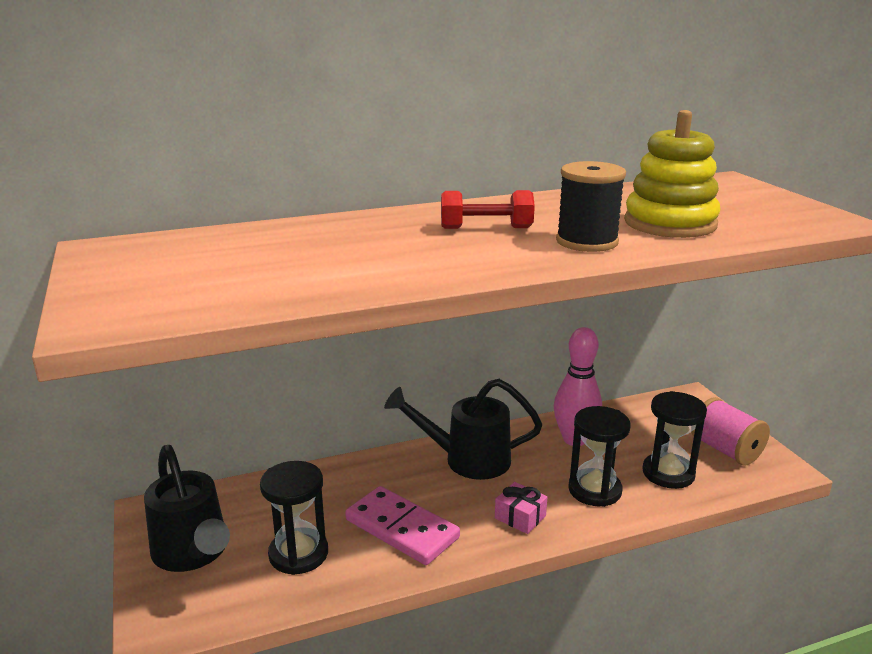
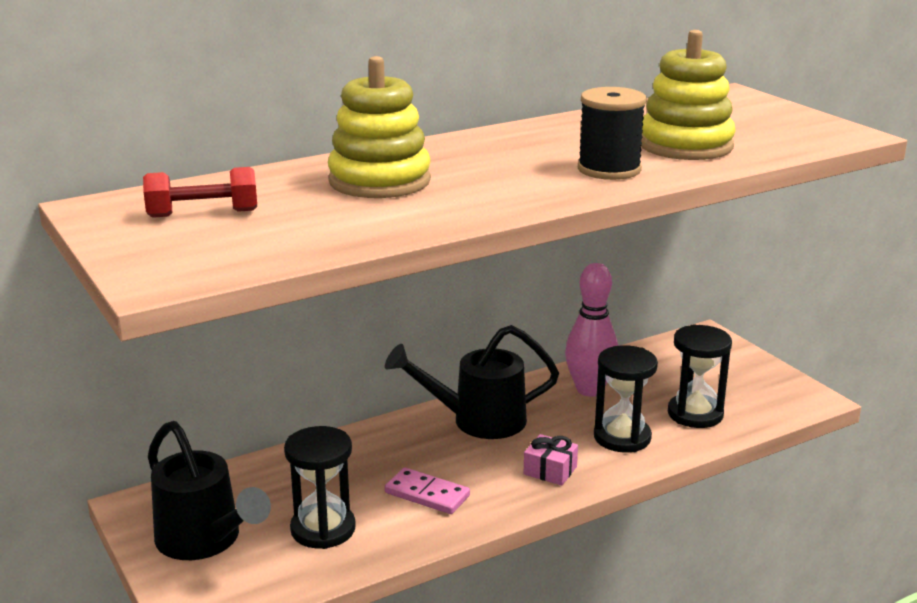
camera: 10 degrees left, 0 degrees up
pink domino [345,486,460,565] -> pink domino [385,467,470,514], size x0.66
red dumbbell [441,190,535,229] -> red dumbbell moved to [143,167,257,218]
pink spool [691,397,770,466] -> none
none -> yellow stacking toy [328,56,431,198]

